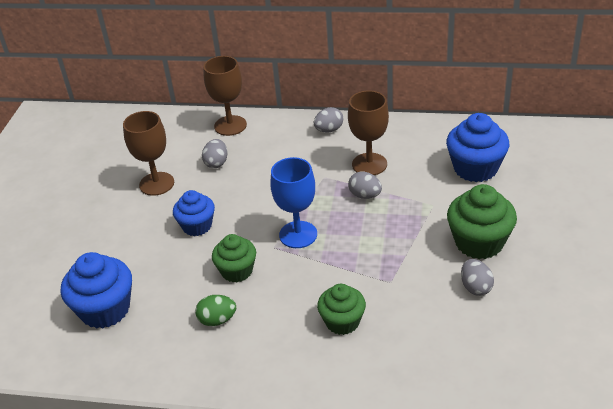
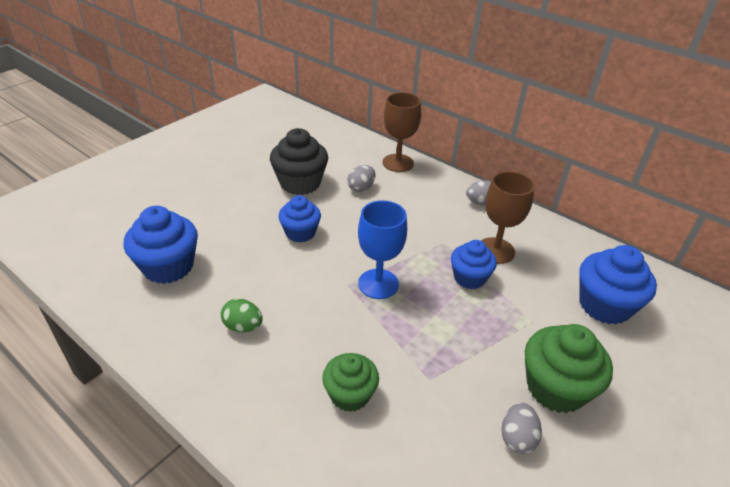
camera: 25 degrees right, 0 degrees up
brown goblet [123,111,174,196] -> black cupcake [270,128,328,195]
green cupcake [212,234,256,282] -> none
grey egg [348,172,382,199] -> blue cupcake [451,240,497,289]

